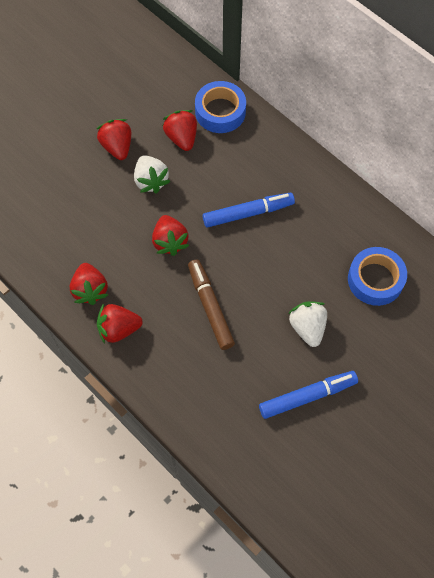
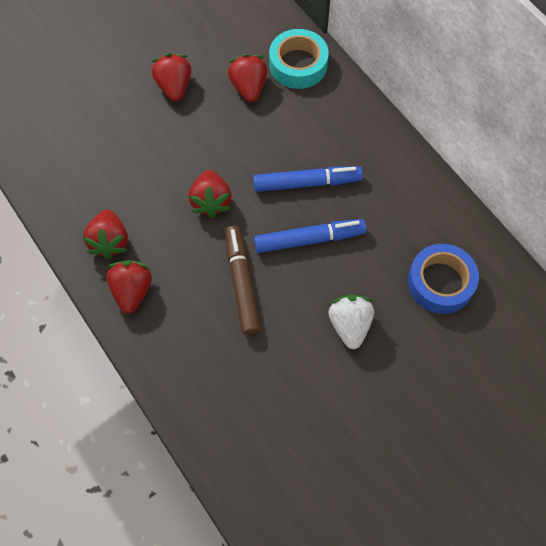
camera: 10 degrees right, 0 degrees up
red strawberry [97,303,143,344] -> red strawberry turned 90 degrees clockwise [106,260,152,314]
white strawberry [134,155,171,194] -> none
blue tape [195,81,246,133] -> turquoise tape [269,29,329,89]
blue marker [259,371,358,419] -> blue marker moved to [254,219,367,253]

